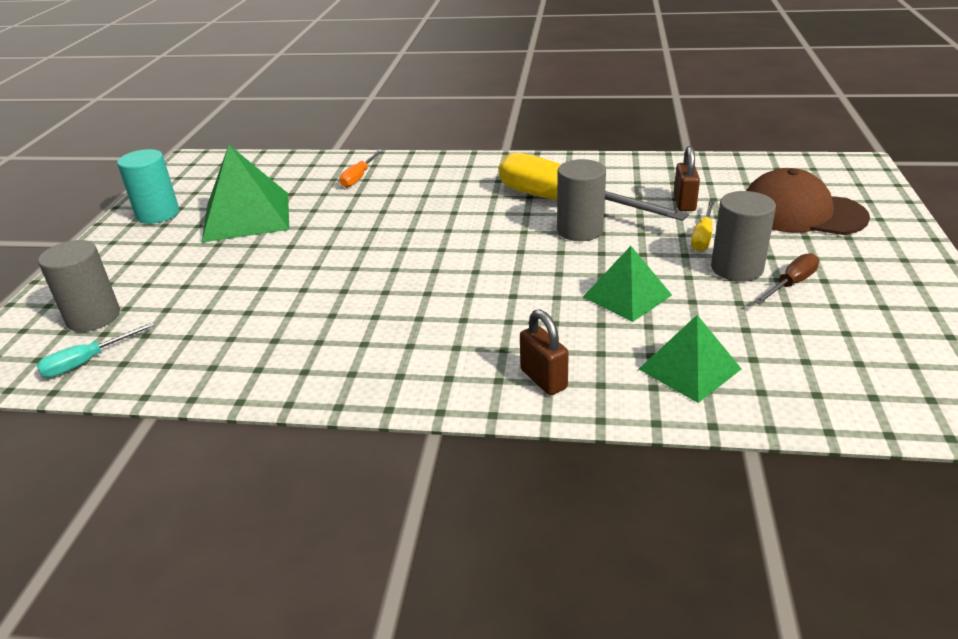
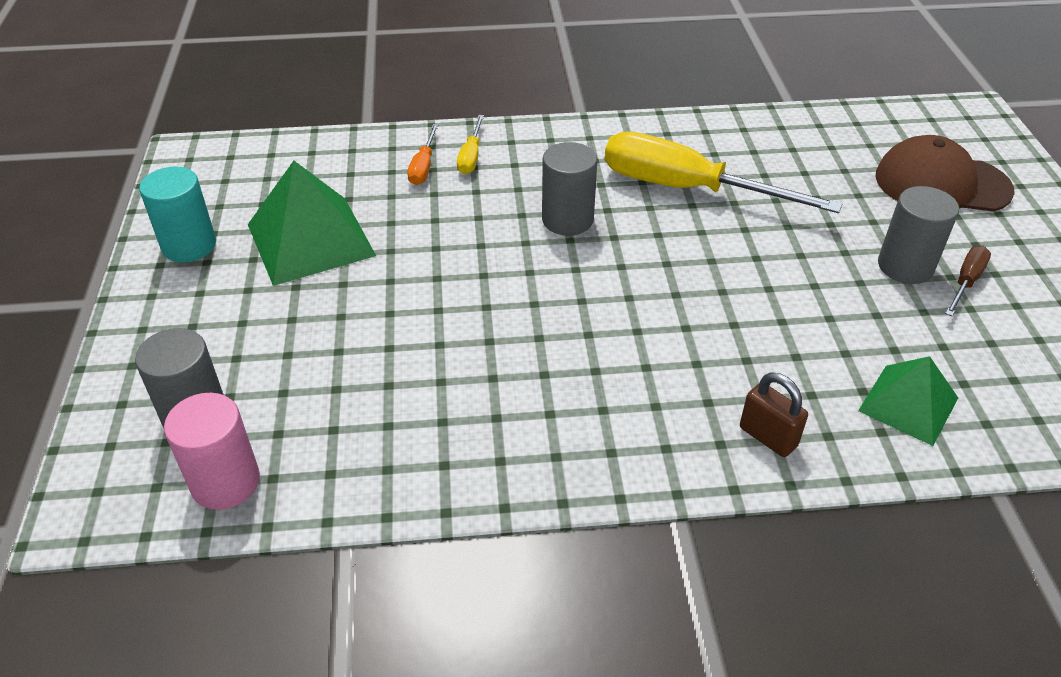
camera: 15 degrees left, 10 degrees up
turquoise screwdriver [36,322,155,378] -> pink cylinder [164,393,260,510]
grey cylinder [557,159,606,241] -> grey cylinder moved to [542,142,597,236]
green pyramid [583,246,672,322] -> none
brown padlock [674,146,700,211] -> none
yellow screwdriver [691,201,715,251] -> yellow screwdriver moved to [457,115,484,174]

